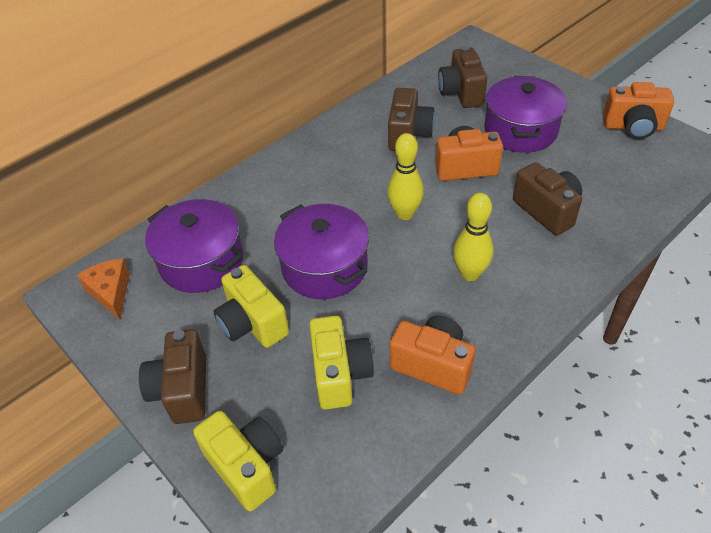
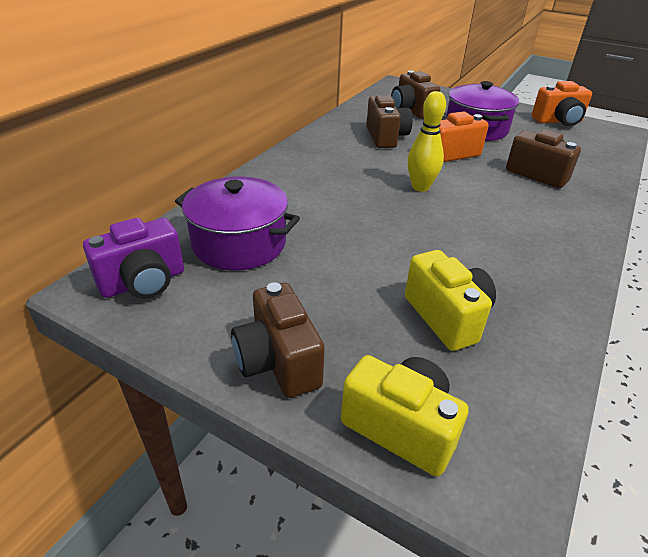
camera: 20 degrees left, 10 degrees down
orange cheese [77,258,130,320] -> purple camera [83,218,184,299]
yellow camera [214,265,289,348] -> none
purple pot [274,204,369,299] -> none
orange camera [390,315,475,395] -> none
yellow bowling pin [453,193,494,281] -> none

